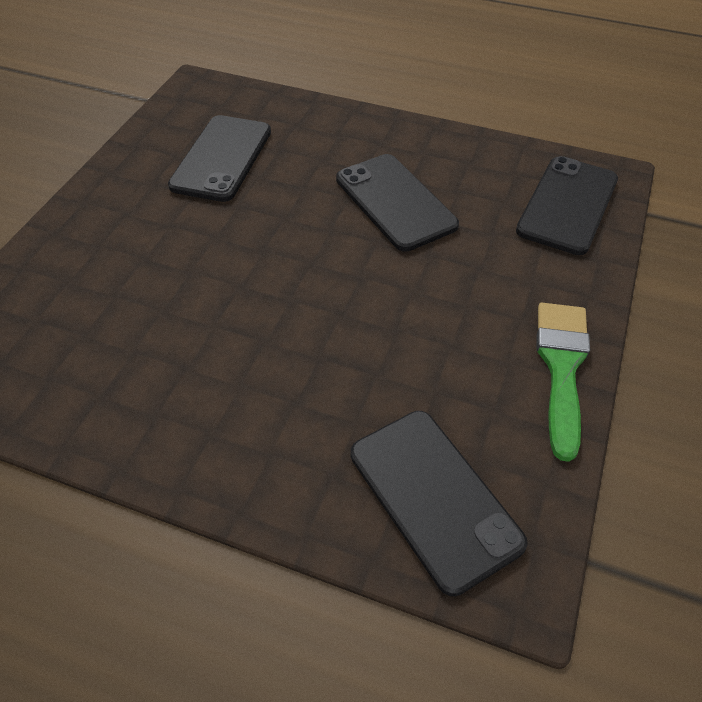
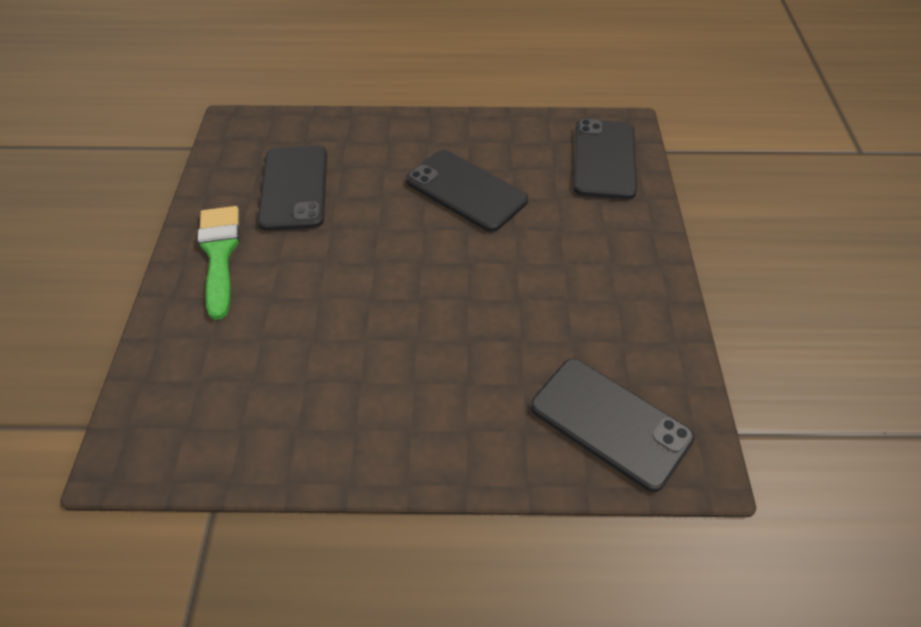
camera: 20 degrees left, 0 degrees up
green brush [536,303,590,462] -> green brush moved to [197,206,240,320]

